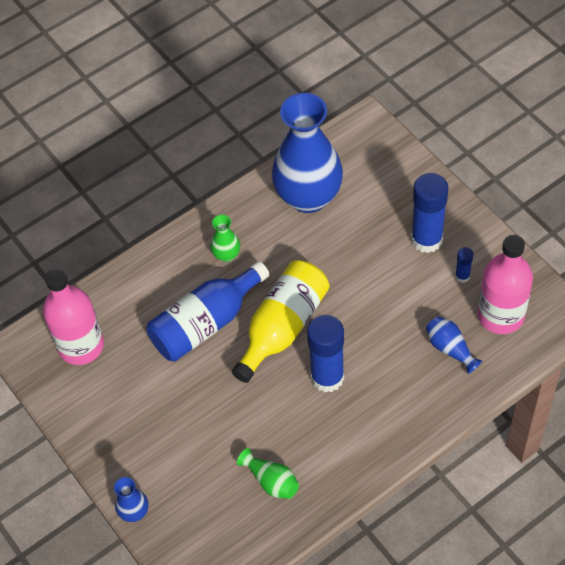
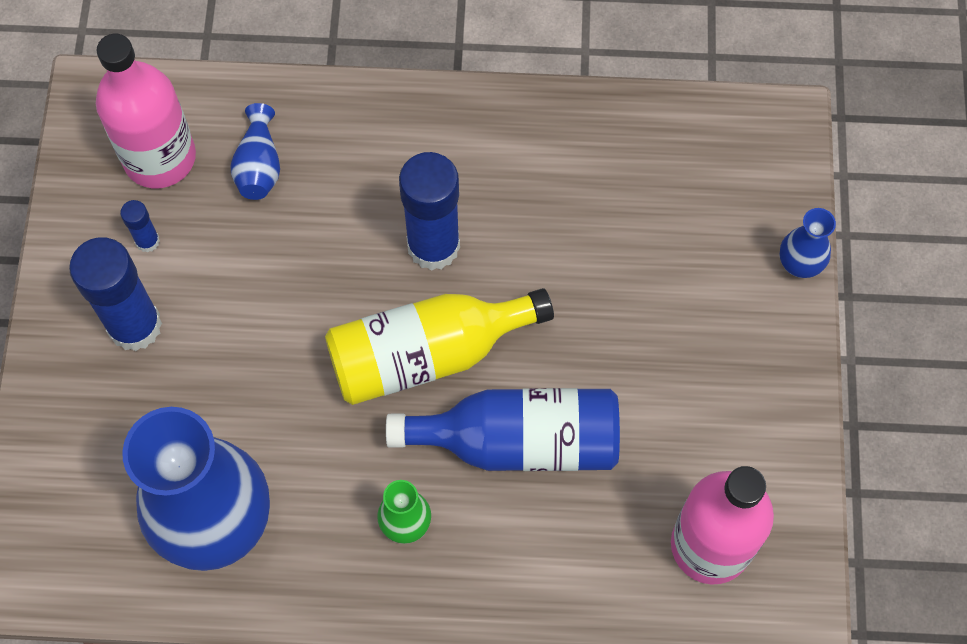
camera: 145 degrees left, 10 degrees up
green vase [237,448,299,499] -> none

